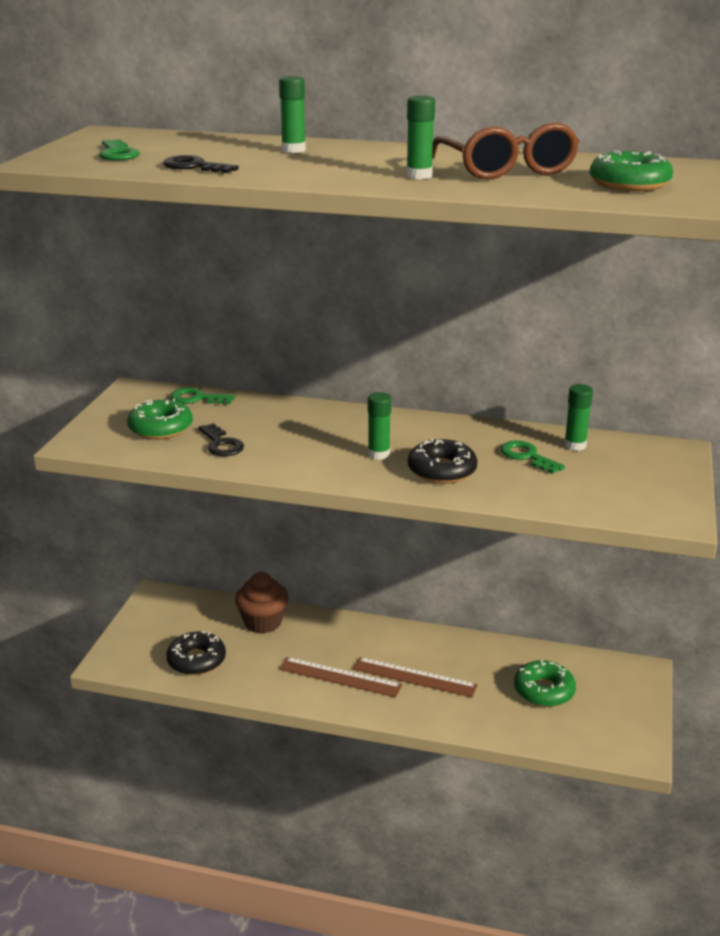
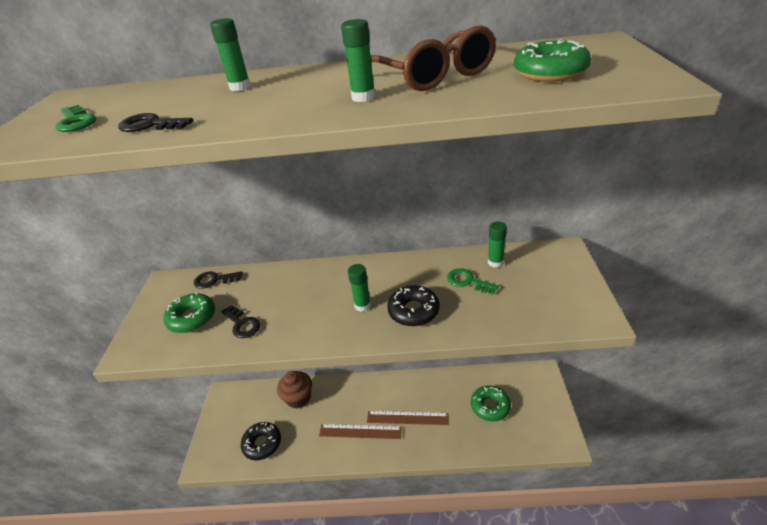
camera: 10 degrees left, 10 degrees up
green key [170,387,235,404] -> black key [194,271,243,289]

